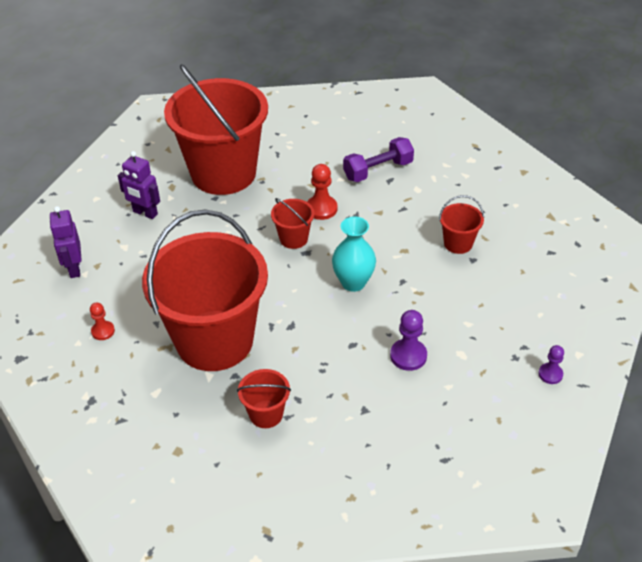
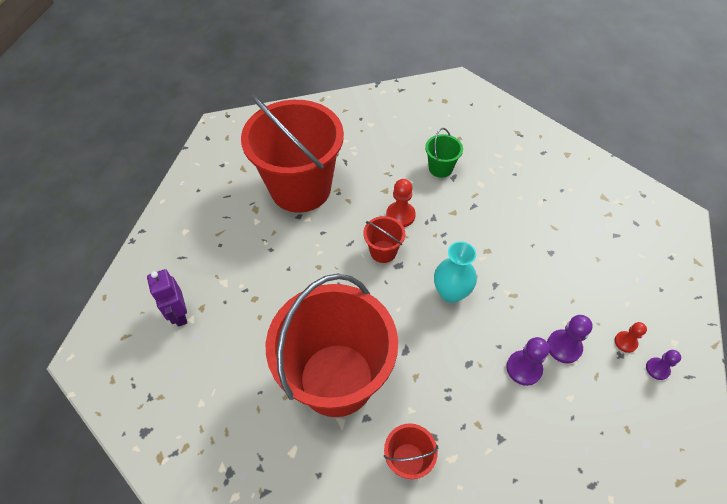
camera: 10 degrees left, 10 degrees up
red pawn [90,302,115,340] -> red pawn moved to [615,322,647,353]
purple robot [118,151,160,219] -> none
purple dumbbell [343,137,414,182] -> green bucket [425,128,463,178]
red bucket [439,195,484,254] -> none
none -> purple pawn [547,315,593,363]

